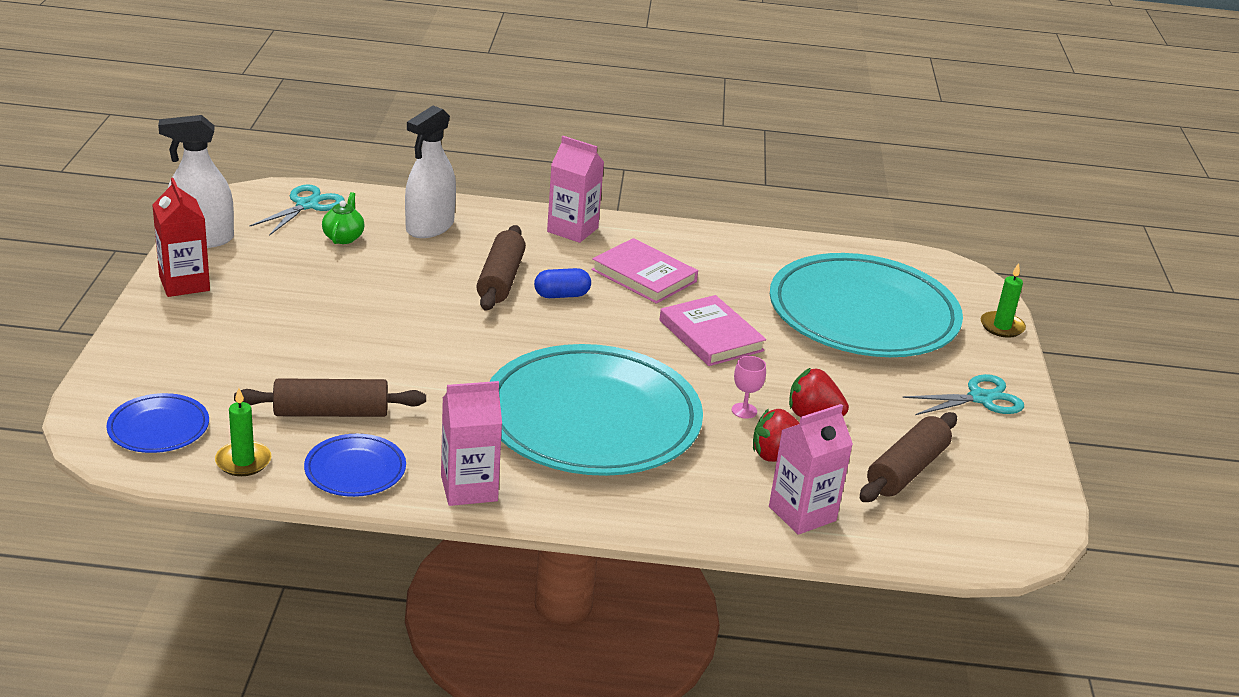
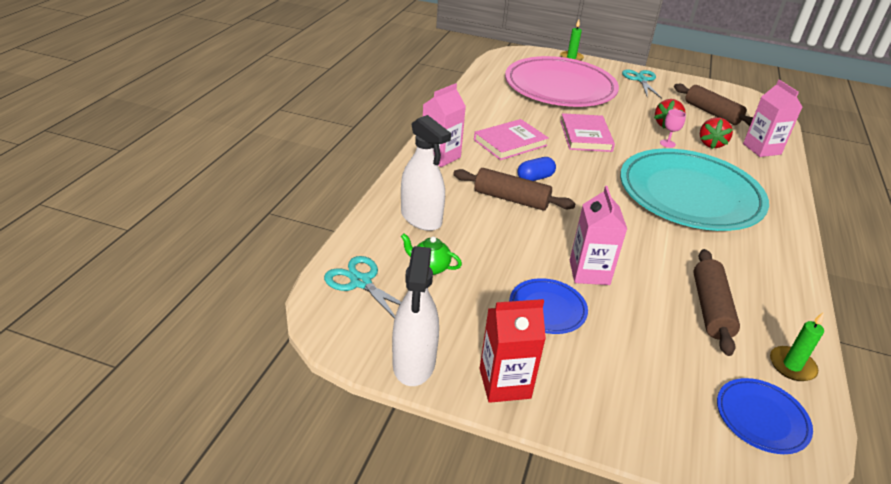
camera: 75 degrees left, 5 degrees up
blue plate [304,434,406,497] -> blue plate moved to [509,278,588,334]
pink carton [441,381,502,506] -> pink carton moved to [570,186,627,285]
blue capsule [534,268,591,298] -> blue capsule turned 60 degrees clockwise [517,157,556,181]
pink book [659,295,766,366] -> pink book turned 75 degrees counterclockwise [560,113,615,152]
turquoise plate [770,253,963,357] -> pink plate [505,56,619,107]

